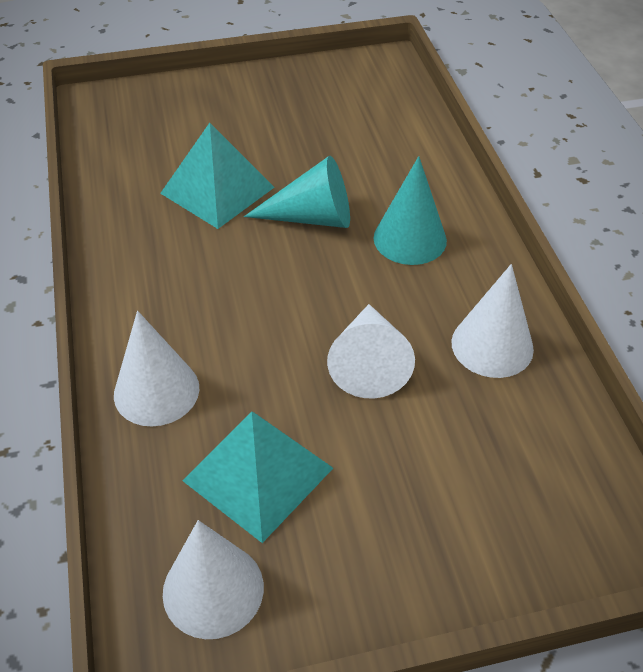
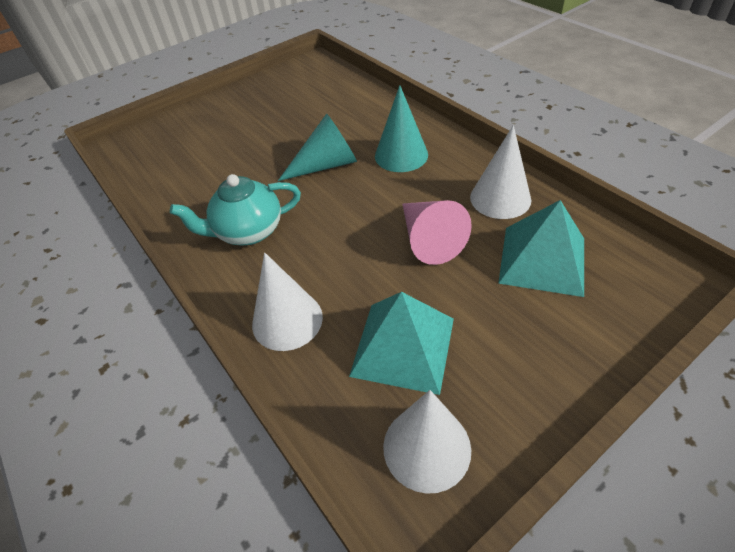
camera: 20 degrees left, 0 degrees up
turquoise pyramid [160,123,275,229] -> turquoise pyramid moved to [498,200,584,297]
white cone [327,304,415,398] -> pink cone [402,200,472,265]
none -> turquoise teapot [170,174,301,246]

